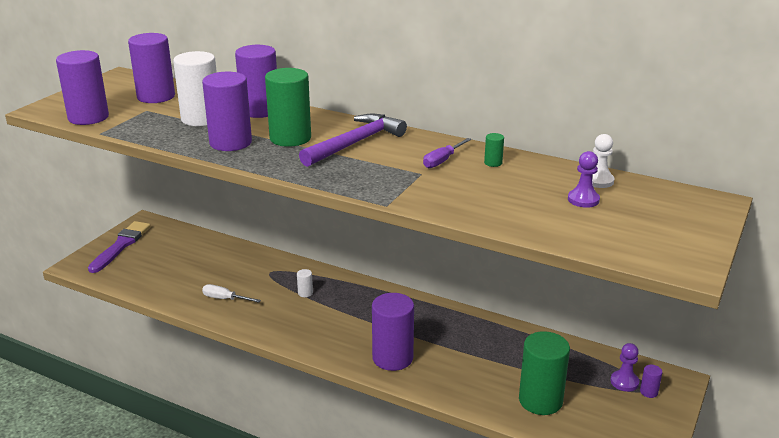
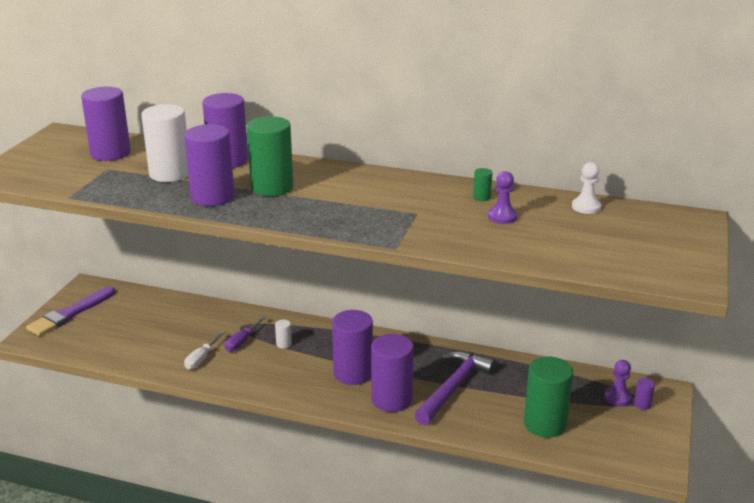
camera: 10 degrees left, 0 degrees up
purple cylinder [56,50,109,125] -> purple cylinder moved to [332,310,373,385]
purple brush [88,221,151,273] -> purple brush turned 150 degrees counterclockwise [26,287,115,336]
white screwdriver [202,284,261,303] -> white screwdriver turned 75 degrees counterclockwise [184,331,225,370]
purple hammer [299,114,407,167] -> purple hammer moved to [415,351,496,425]
purple screwdriver [423,138,471,168] -> purple screwdriver moved to [225,316,267,352]
purple pawn [568,151,600,208] -> purple pawn moved to [488,171,518,224]

